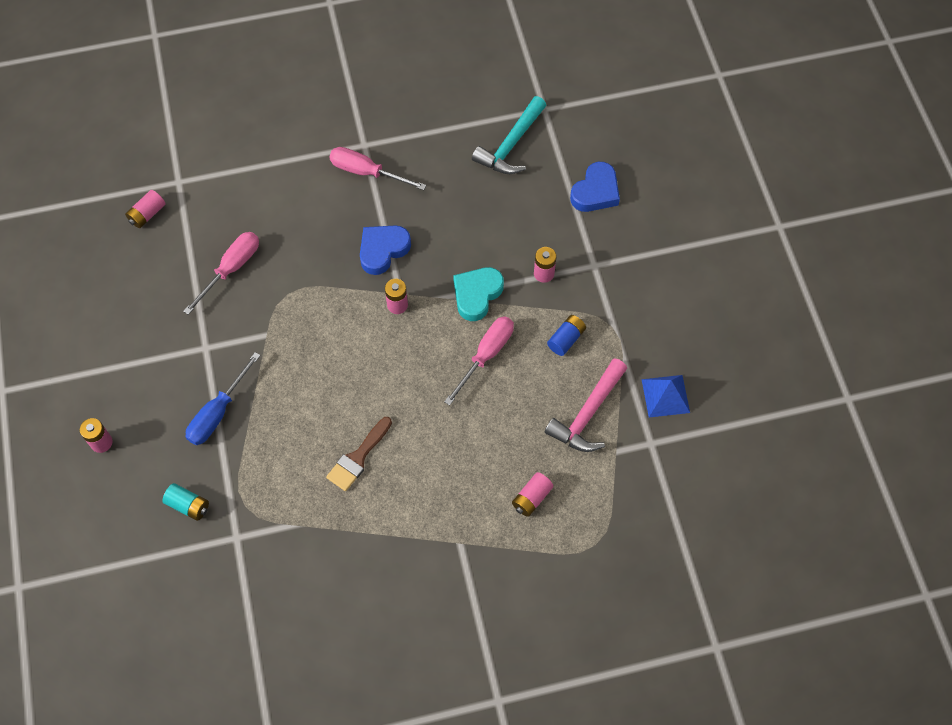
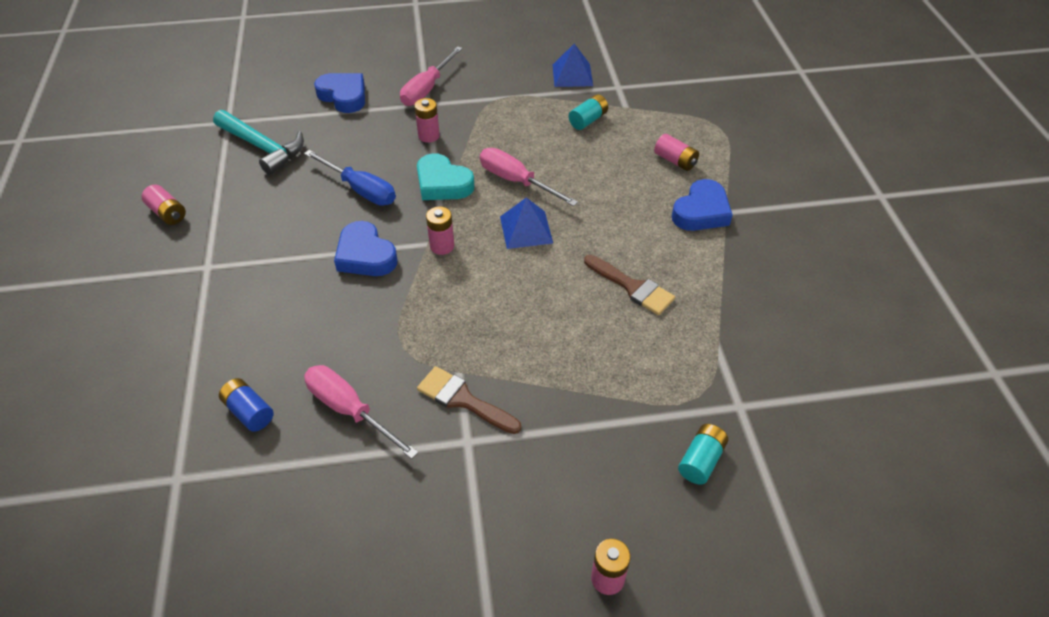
camera: 85 degrees left, 15 degrees down
pink battery [125,190,165,228] -> pink battery moved to [142,185,186,225]
blue screwdriver [186,352,261,445] -> blue screwdriver moved to [304,150,396,206]
pink screwdriver [329,147,426,190] -> pink screwdriver moved to [400,46,463,106]
pink hammer [545,358,627,452] -> turquoise battery [569,94,608,130]
blue battery [547,315,586,356] -> blue battery moved to [219,378,274,432]
none -> brown brush [417,366,521,434]
none -> blue pyramid [500,198,553,249]
none -> blue heart [672,179,733,231]

